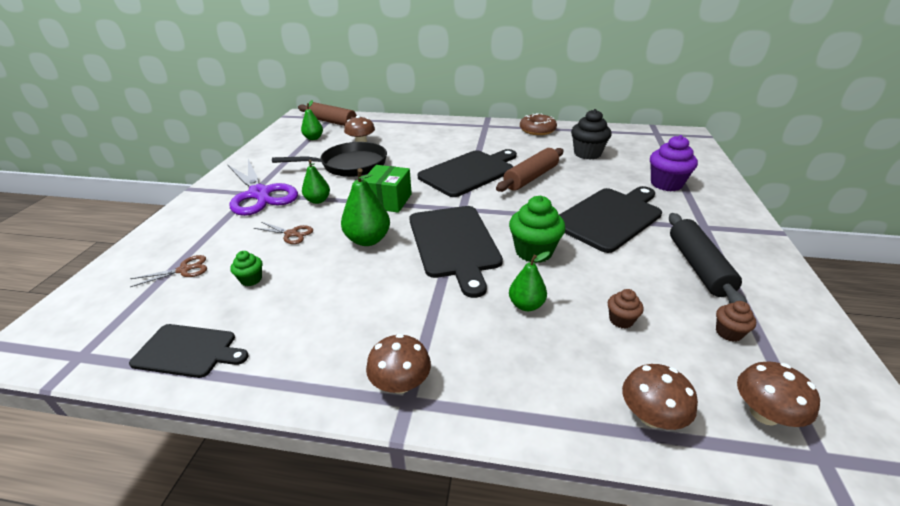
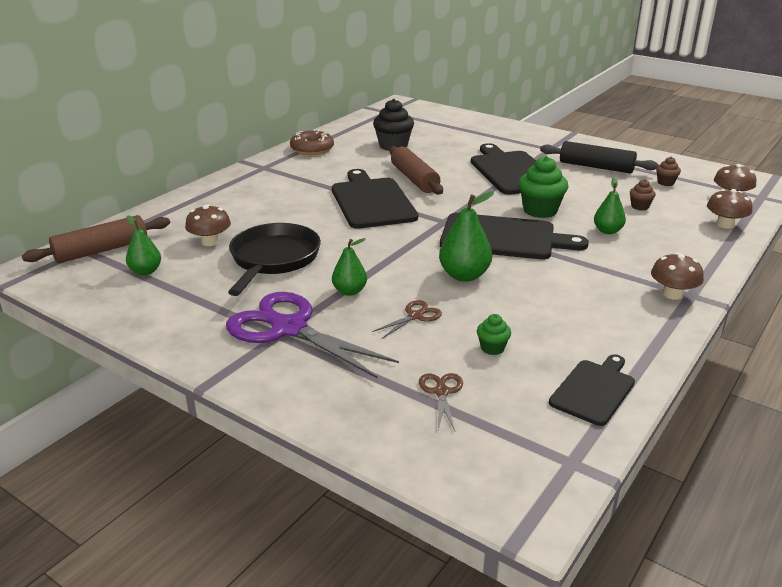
camera: 65 degrees left, 5 degrees down
purple scissors [228,159,298,216] -> purple scissors turned 135 degrees counterclockwise [226,292,399,378]
green box [363,165,412,213] -> none
purple cupcake [650,135,698,191] -> none

